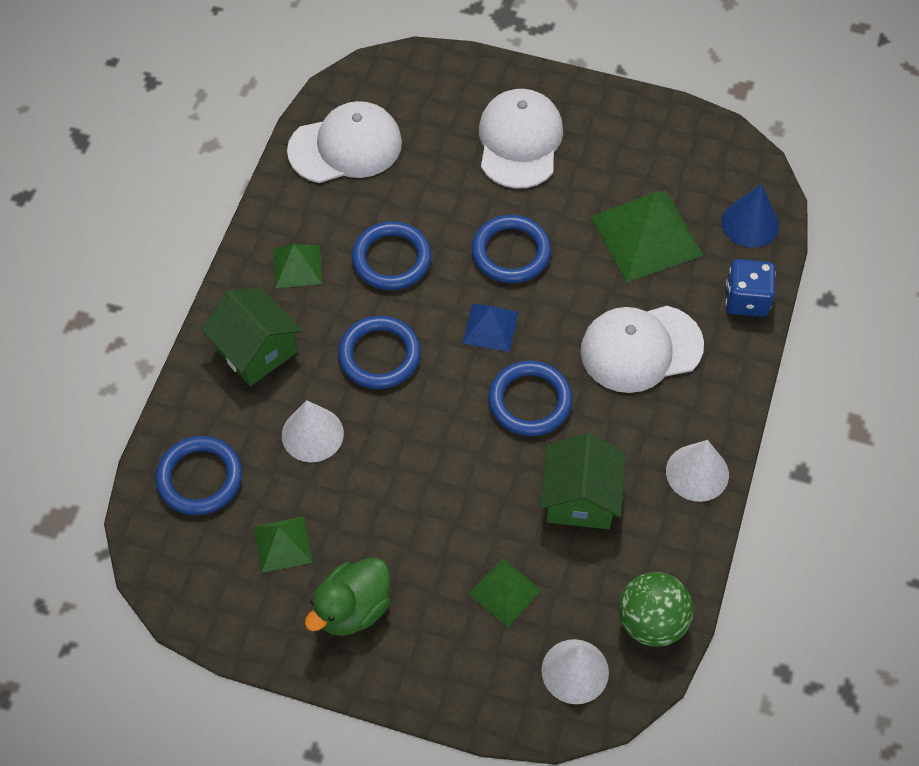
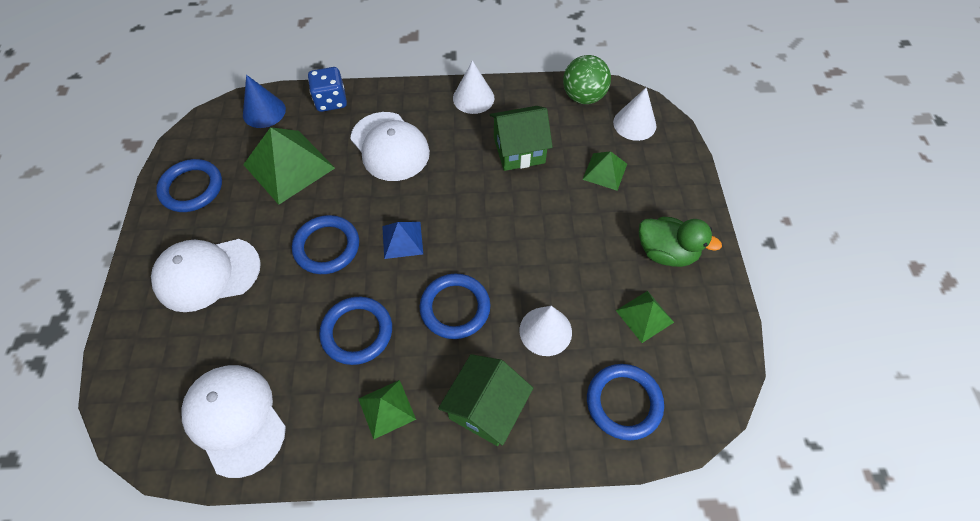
camera: 110 degrees left, 0 degrees up
blue ring [488,361,573,436] -> blue ring moved to [156,159,222,212]

